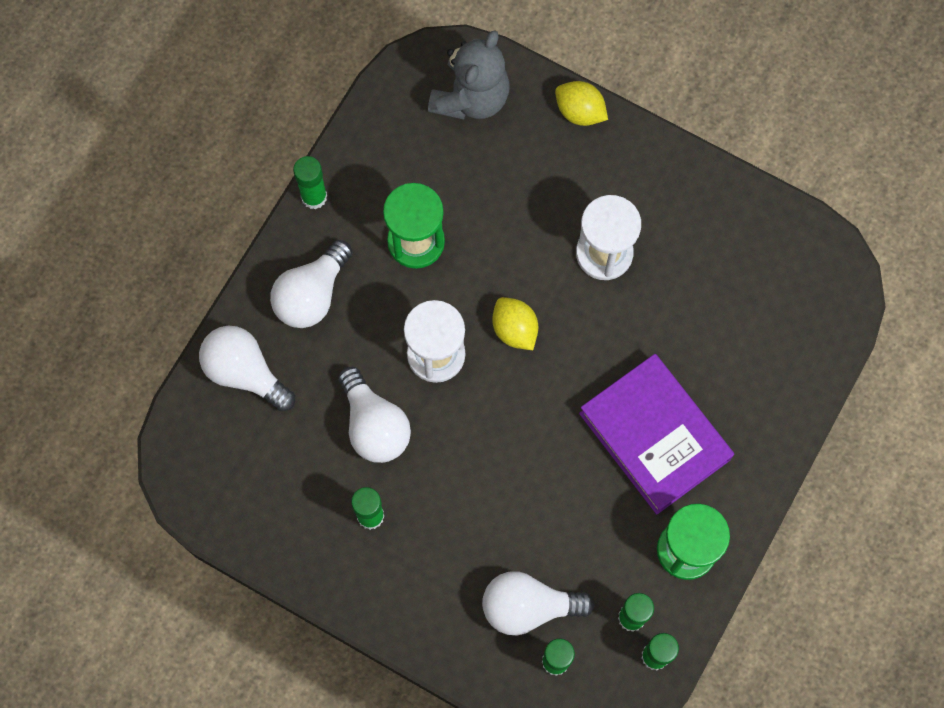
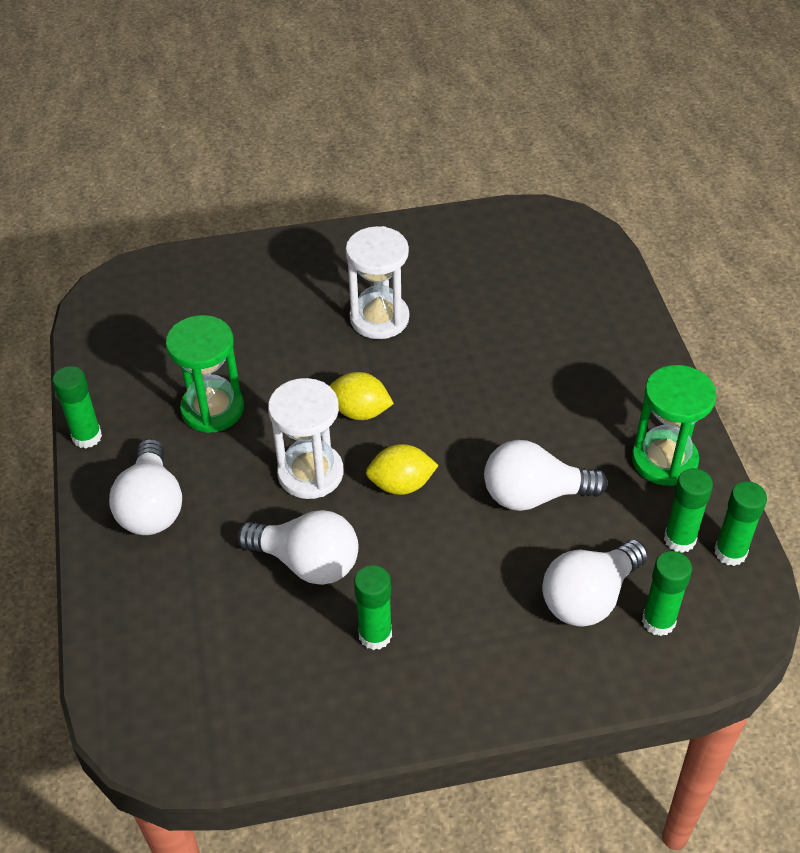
camera: 40 degrees left, 25 degrees down
white light bulb [199,326,295,412] -> white light bulb moved to [484,440,608,511]
grey teddy bear [428,30,510,120] -> none
yellow lemon [555,81,608,126] -> yellow lemon moved to [366,444,439,495]
purple book [579,354,734,514] -> none

